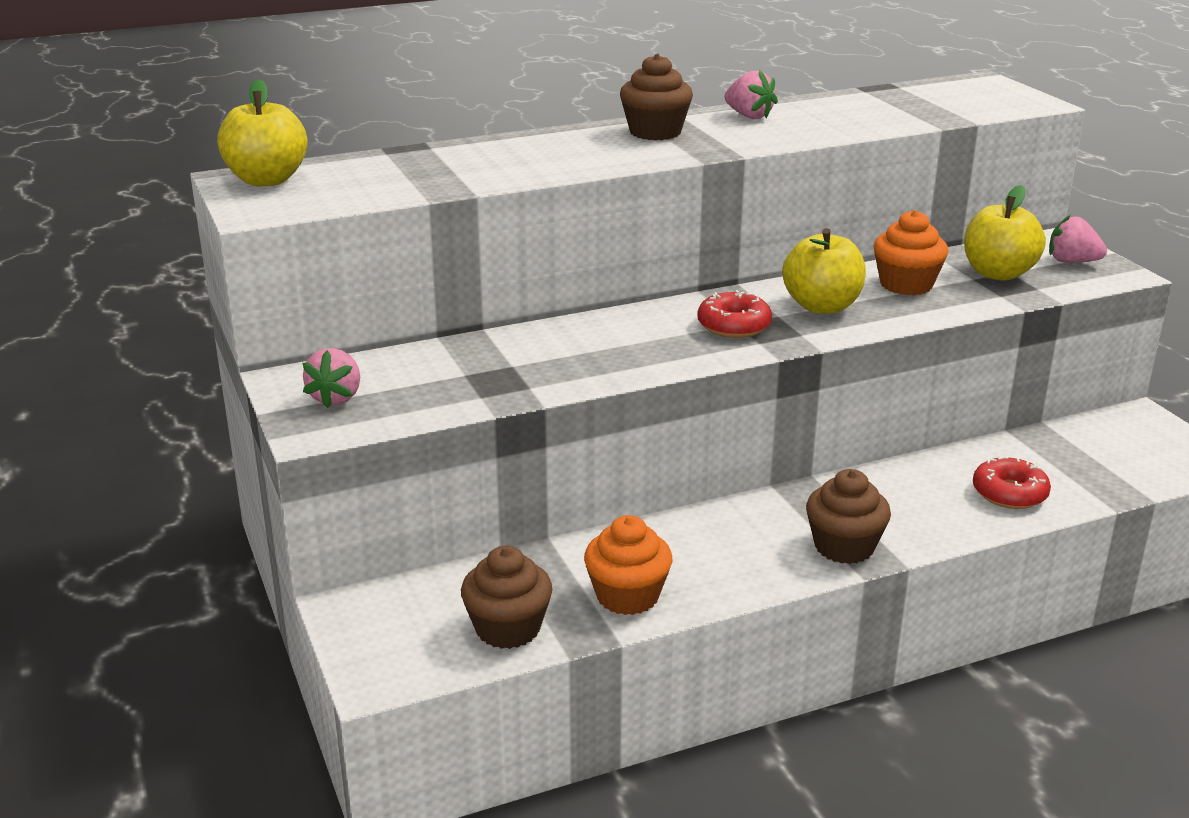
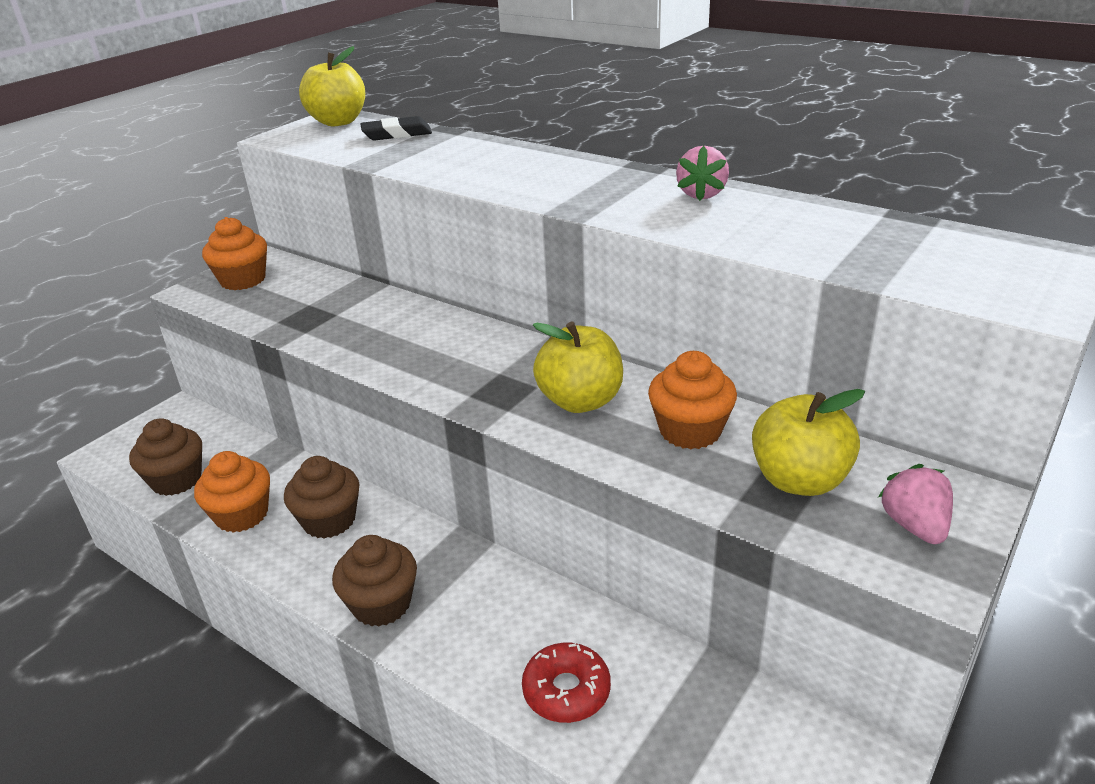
camera: 60 degrees right, 5 degrees up
pink strawberry [302,348,360,408] -> orange cupcake [202,217,267,290]
brown cupcake [620,54,693,140] -> brown cupcake moved to [284,456,360,539]
red donut [697,290,772,338] -> none
none -> black eraser [360,116,432,141]

